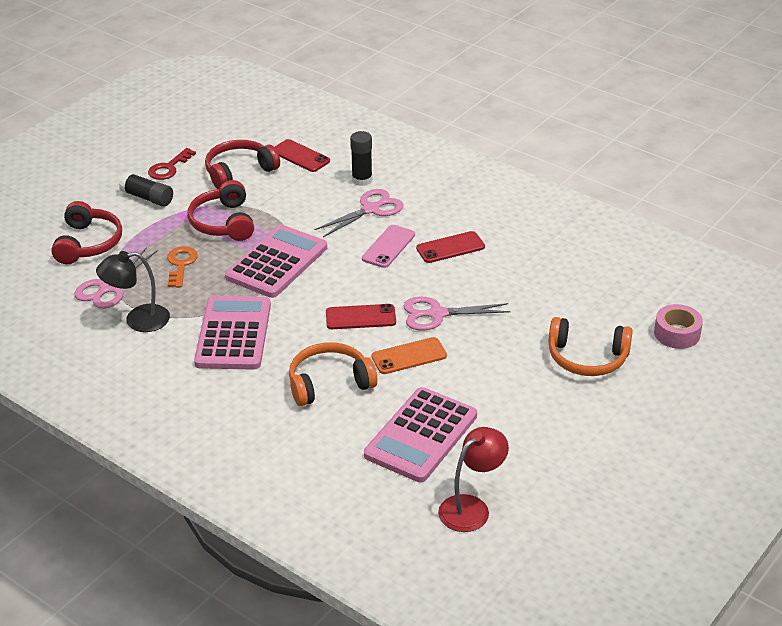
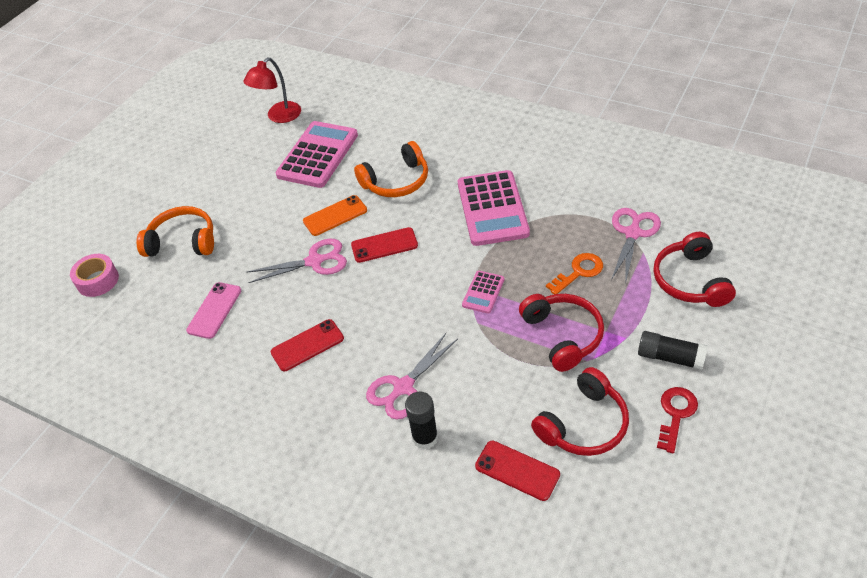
camera: 175 degrees right, 10 degrees up
black lamp [96,251,170,332] -> none
orange key [167,246,198,288] -> orange key turned 120 degrees counterclockwise [546,253,603,294]
pink calculator [225,225,327,298] -> pink calculator [462,271,505,314], size x0.48
pink phone [362,225,415,268] -> pink phone moved to [186,282,241,339]

